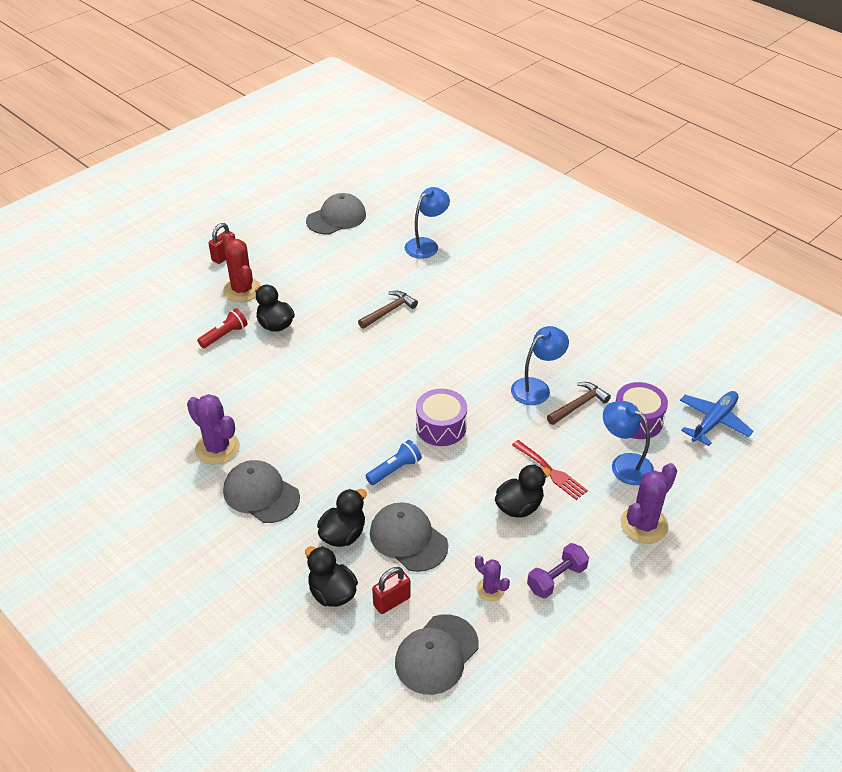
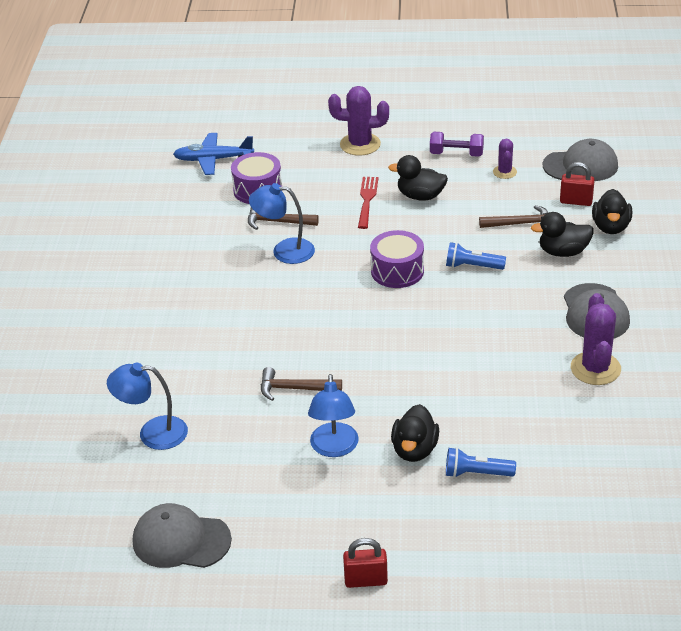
camera: 130 degrees left, 5 degrees down
red flashlight [197,308,248,348] -> blue flashlight [446,447,516,478]
red cactus [222,233,261,302] -> none
grey cap [370,502,448,572] -> brown hammer [479,205,548,228]
blue lamp [603,401,654,485] -> blue lamp moved to [308,374,359,457]

